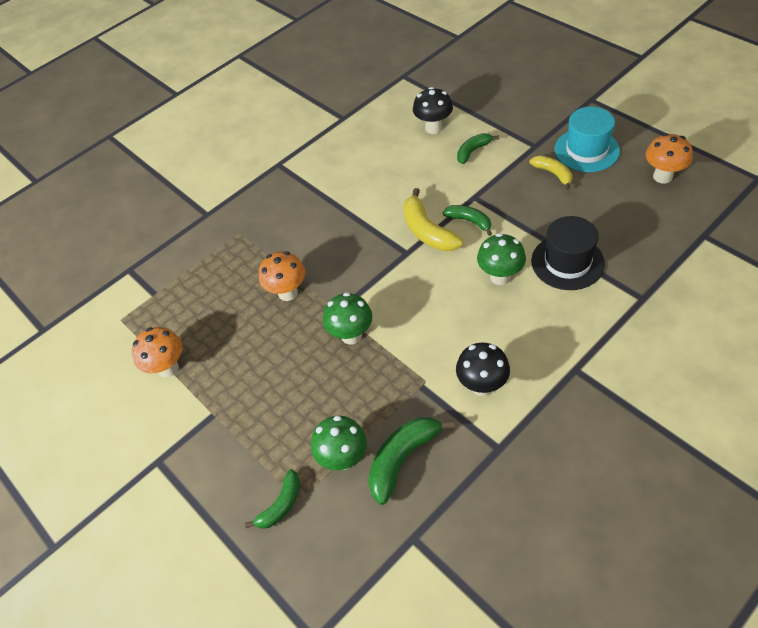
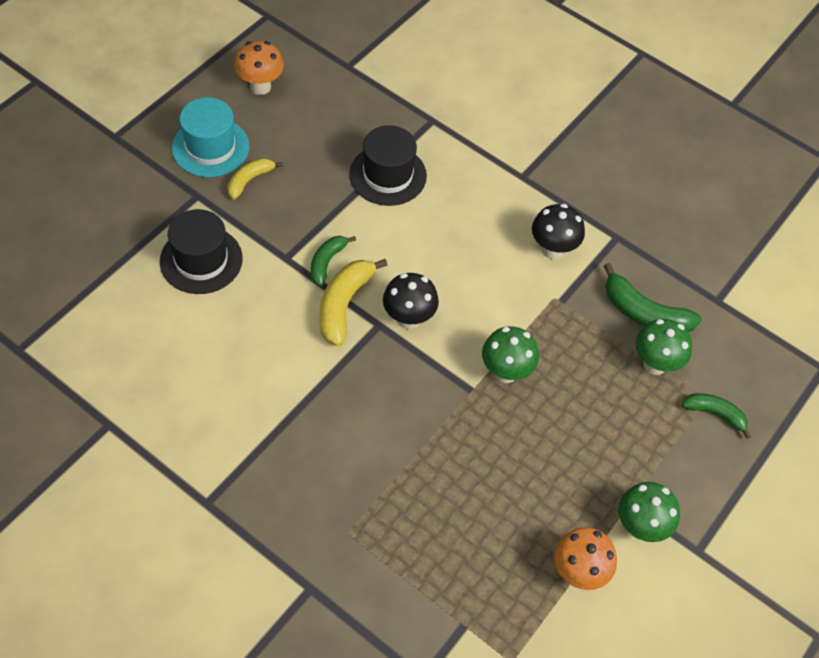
camera: 110 degrees left, 5 degrees up
orange mushroom [259,251,305,301] -> none
yellow banana [403,188,463,251] -> yellow banana turned 150 degrees clockwise [320,259,388,346]
black mushroom [413,87,453,134] -> black mushroom moved to [383,273,439,329]
green banana [457,133,499,164] -> black hat [160,209,243,294]
green mushroom [477,233,526,285] -> green mushroom moved to [619,482,680,542]

